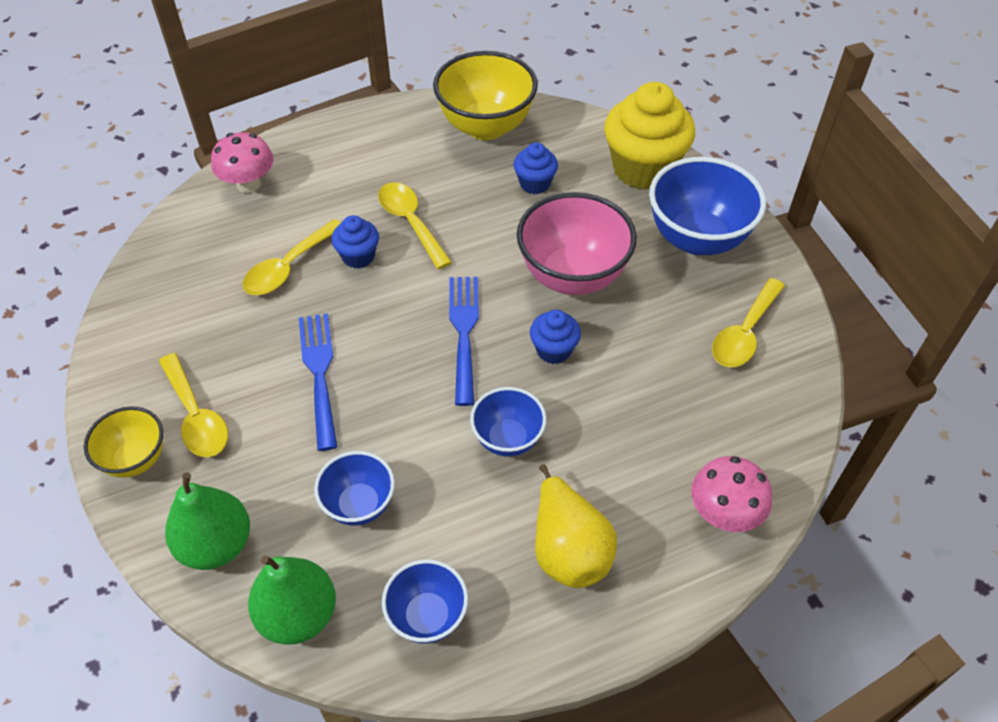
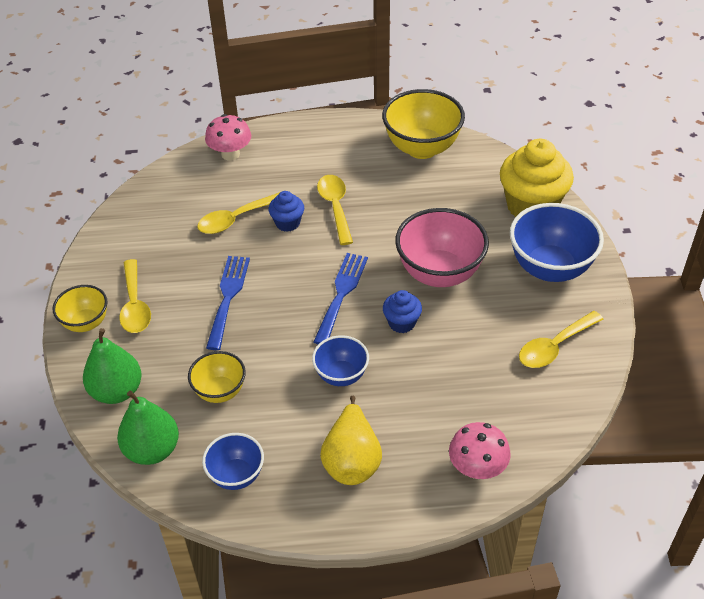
camera: 20 degrees right, 5 degrees down
blue bowl [314,451,395,526] -> yellow bowl [188,351,246,403]
blue cupcake [514,142,558,194] -> none

